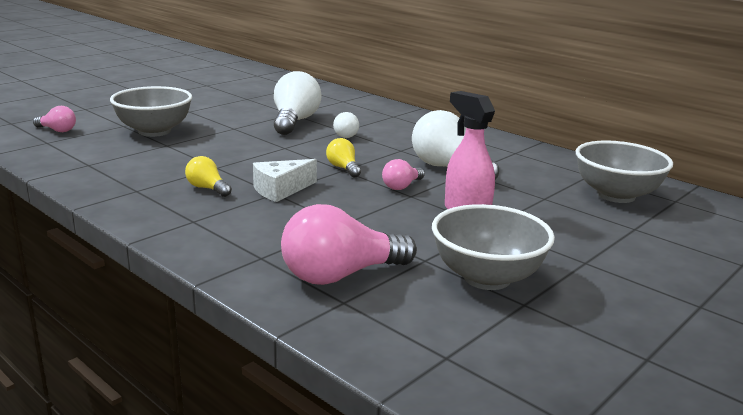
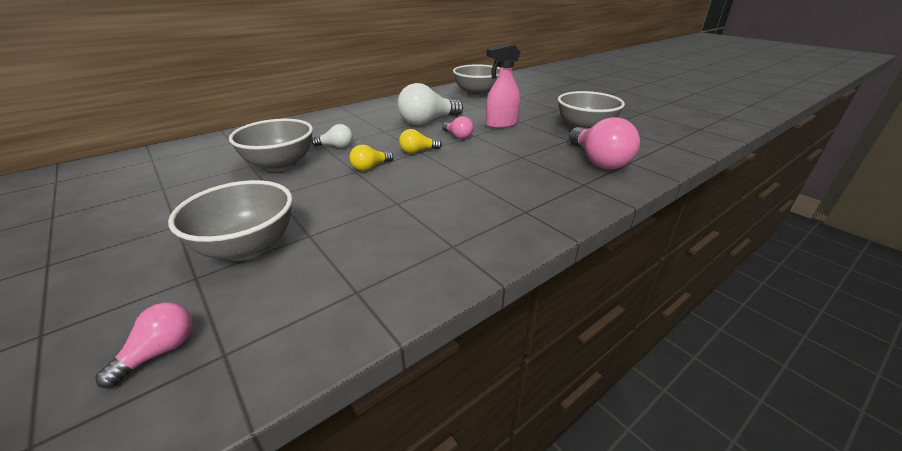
camera: 80 degrees left, 10 degrees up
yellow light bulb [185,156,232,197] -> yellow light bulb moved to [349,145,394,171]
white cheese [253,159,317,202] -> none
white light bulb [274,71,322,135] -> grey bowl [229,119,313,172]

